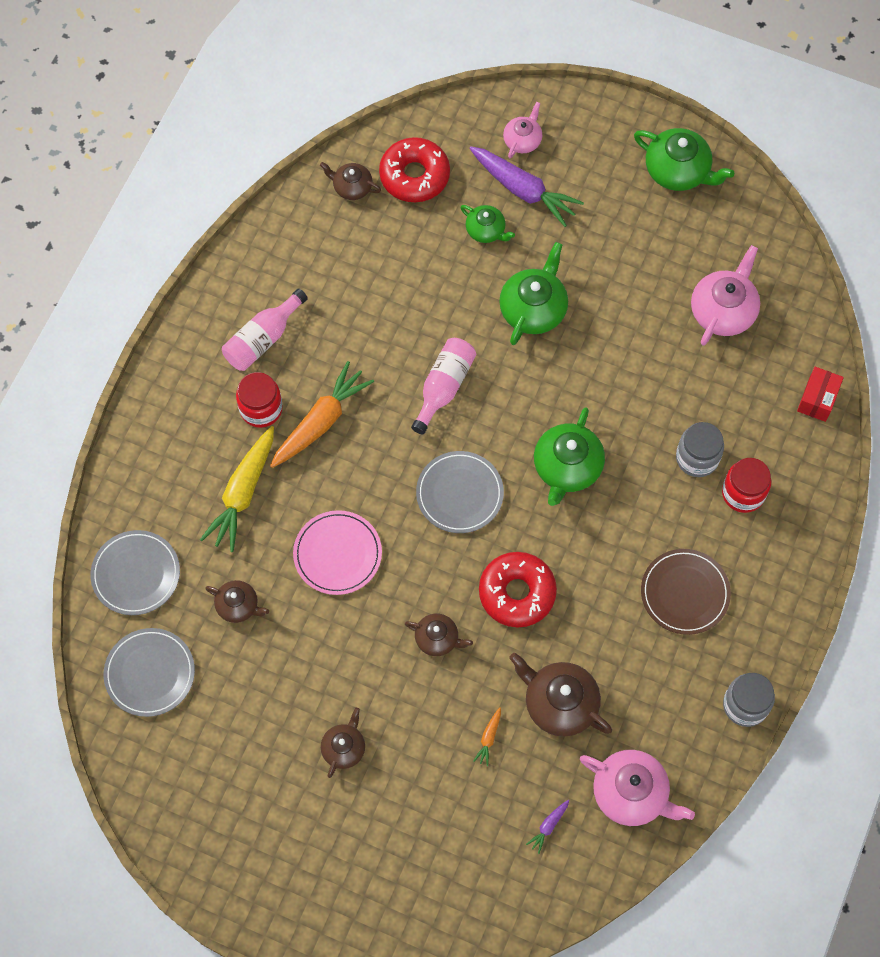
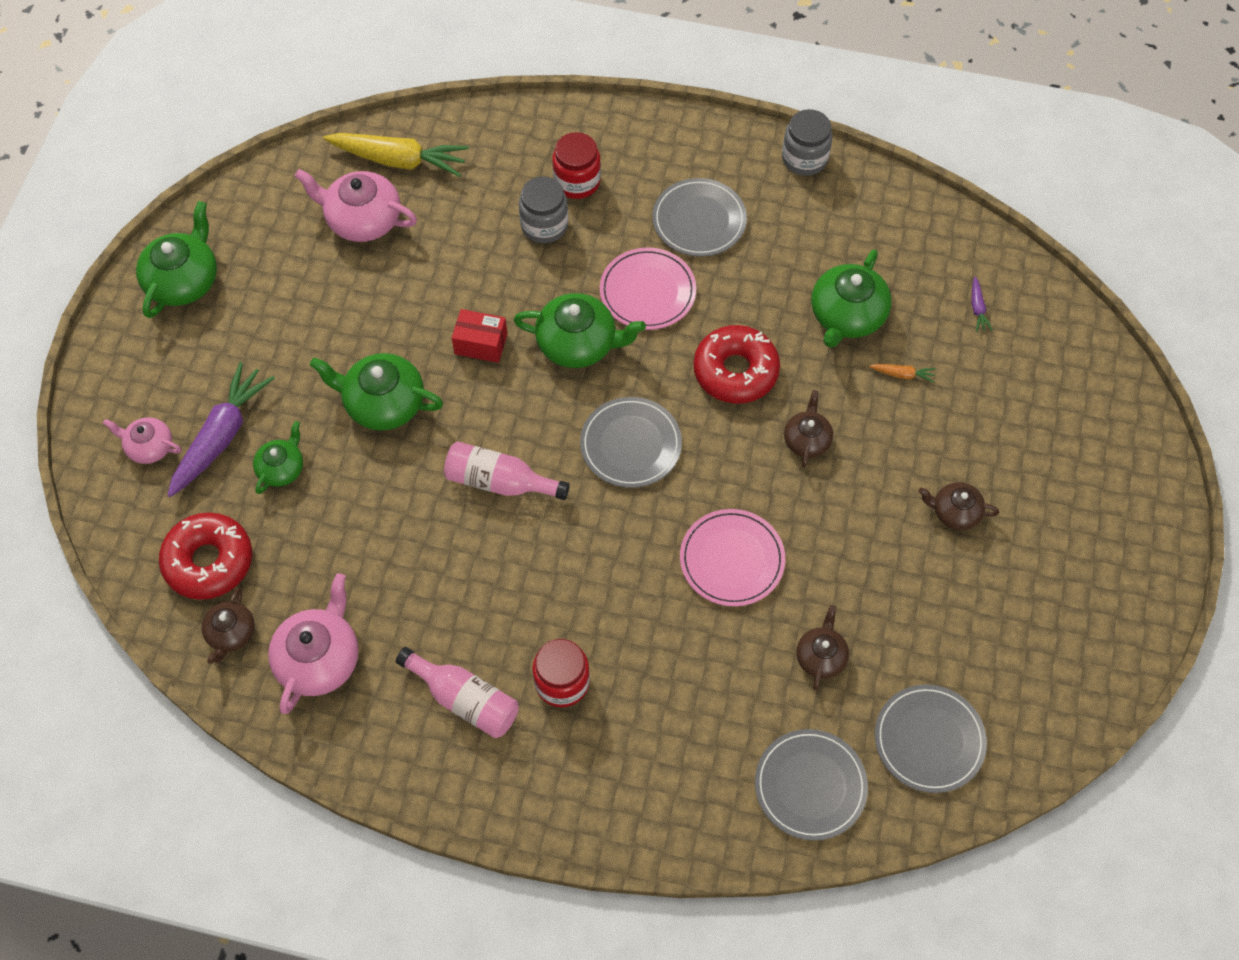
camera: 100 degrees left, 5 degrees down
yellow carrot [200,426,274,552] -> yellow carrot moved to [323,133,469,177]
orange carrot [270,361,374,468] -> none
brown teapot [509,653,612,737] -> green teapot [811,249,892,348]
purple carrot [526,800,569,854] -> purple carrot turned 60 degrees clockwise [972,277,993,332]
pink teapot [580,750,695,826] -> pink teapot moved to [268,573,359,714]
brown plate [641,549,731,635] -> grey plate [652,178,747,257]
red box [797,367,844,422] -> red box moved to [452,309,507,363]
none -> pink plate [600,248,696,330]

